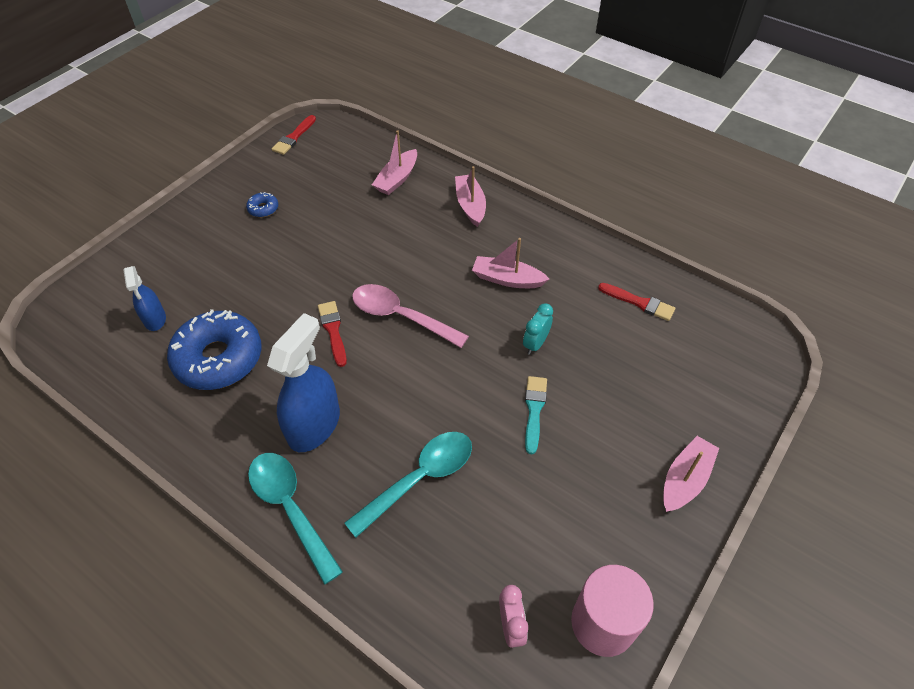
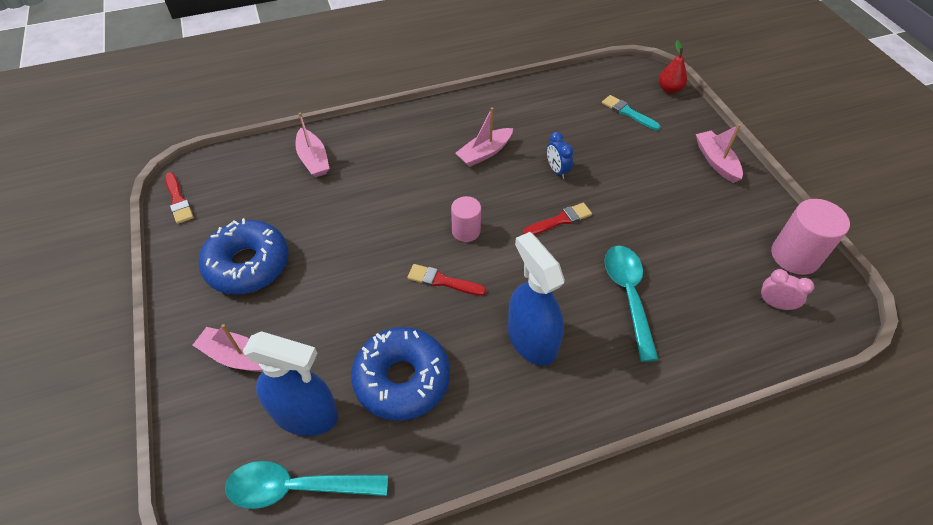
camera: 55 degrees left, 0 degrees up
blue spray bottle [123,266,166,331] -> blue spray bottle [243,331,338,436], size x1.76
blue donut [246,192,278,217] -> blue donut [199,218,288,294], size x2.43
turquoise spoon [248,453,343,585] -> turquoise spoon moved to [225,461,388,509]
pink spoon [352,284,469,348] -> pink cylinder [451,196,481,242]
pink boat [455,166,486,227] -> pink boat moved to [192,324,263,372]
turquoise clock [523,303,553,355] -> blue clock [547,132,574,179]
turquoise brush [525,376,547,454] -> turquoise brush moved to [602,95,661,130]
red brush [598,283,675,321] -> red brush moved to [523,203,592,235]
none -> red pear [659,40,687,93]

